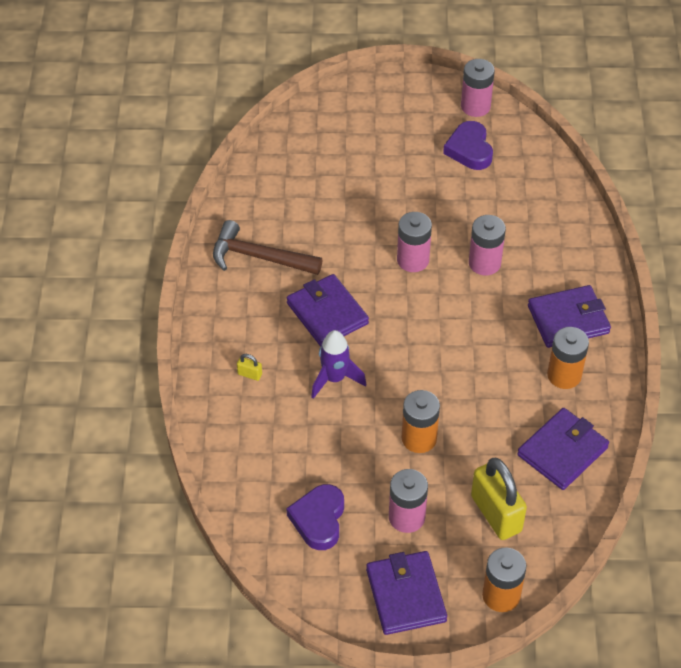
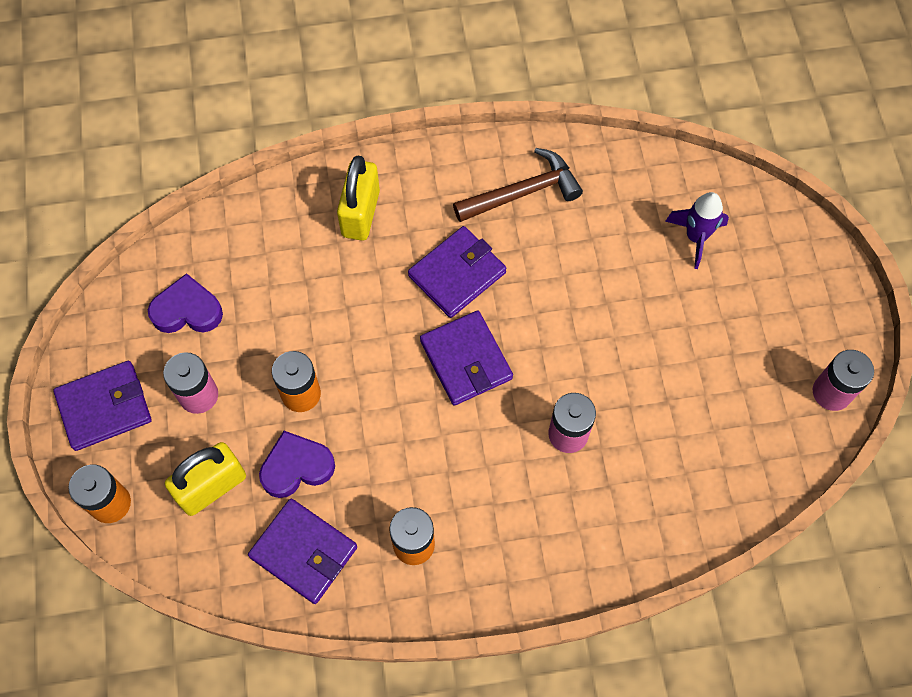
camera: 80 degrees right, 15 degrees up
brown hammer [213,220,322,275] -> brown hammer turned 60 degrees clockwise [453,148,583,222]
yellow padlock [237,354,262,381] -> yellow padlock [337,156,380,241], size x2.46
purple rocket [311,330,367,399] -> purple rocket moved to [665,192,729,269]
pink battery [397,212,432,272] -> none
purple heart [443,121,493,170] -> purple heart moved to [259,431,335,498]
purple wallet [528,285,611,348] -> purple wallet moved to [420,310,513,406]

